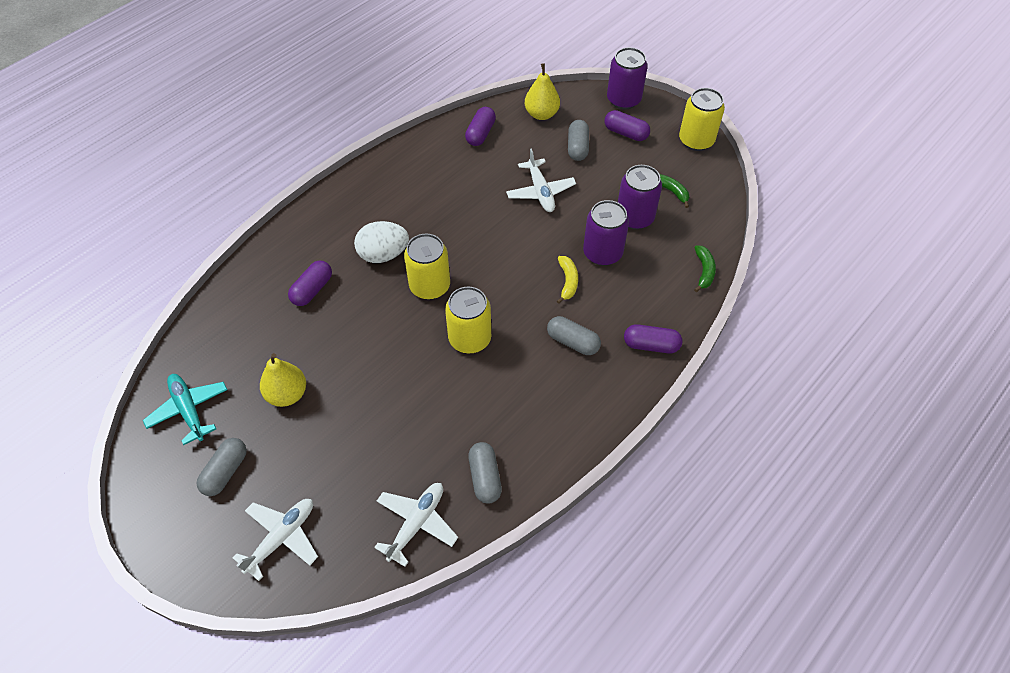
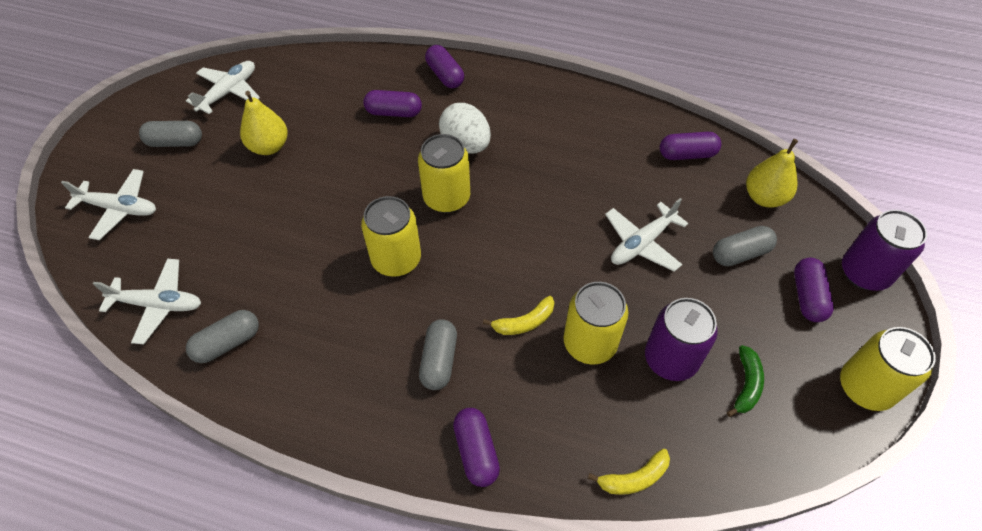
camera: 65 degrees right, 0 degrees up
turquoise plane [143,374,227,445] -> white plane [186,61,260,114]
purple can [583,200,629,266] -> yellow can [563,282,628,365]
green banana [694,245,716,292] -> yellow banana [588,449,670,495]
none -> purple capsule [425,45,464,88]

